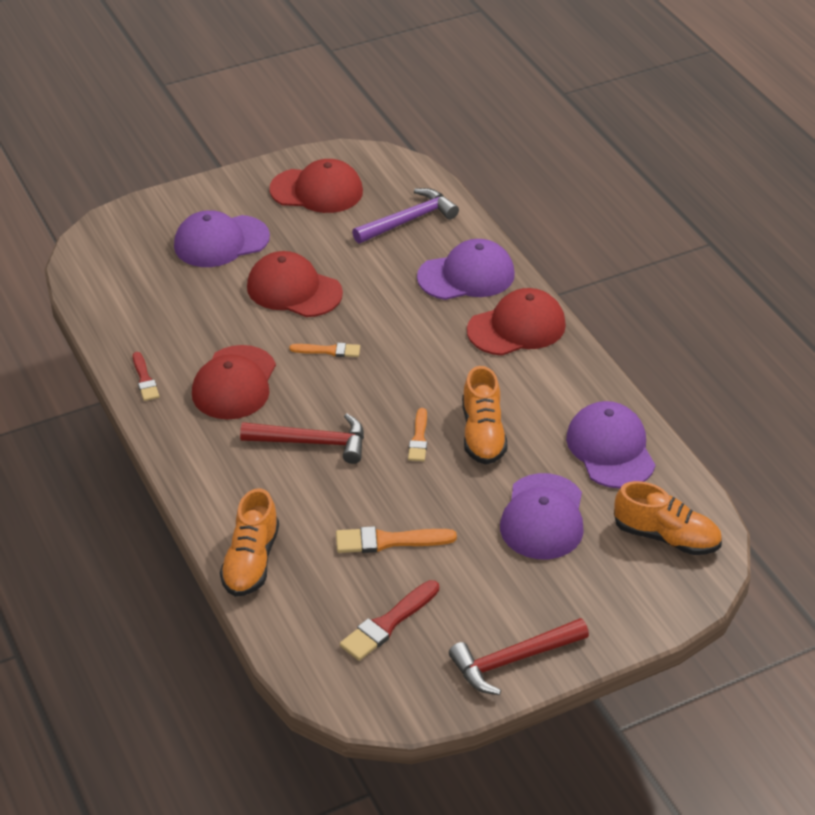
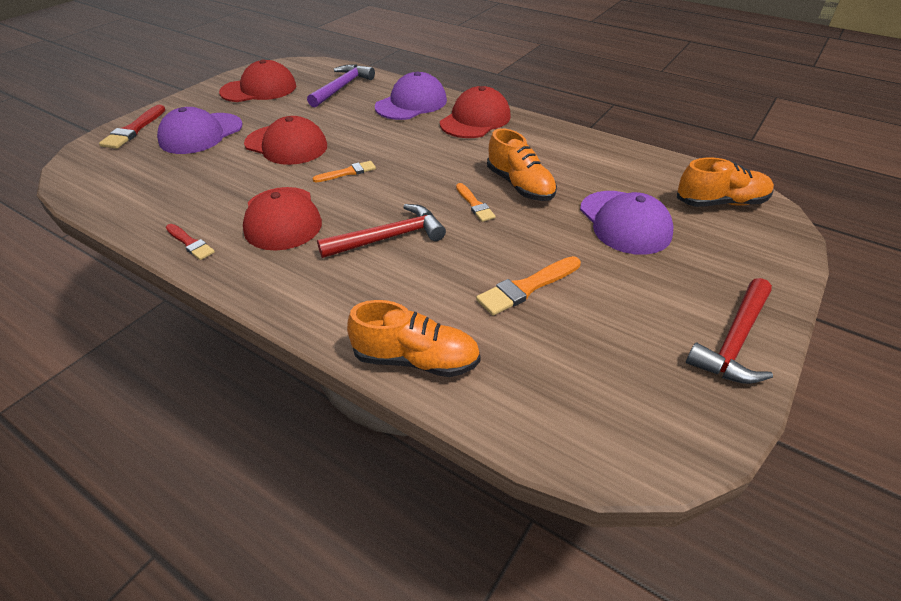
camera: 30 degrees left, 0 degrees up
orange shoe [220,488,279,597] -> orange shoe turned 60 degrees counterclockwise [347,300,481,377]
red cap [247,251,343,317] -> red cap turned 150 degrees counterclockwise [244,116,327,165]
red brush [340,580,439,661] -> red brush moved to [99,105,165,149]
purple cap [566,401,655,489] -> none

